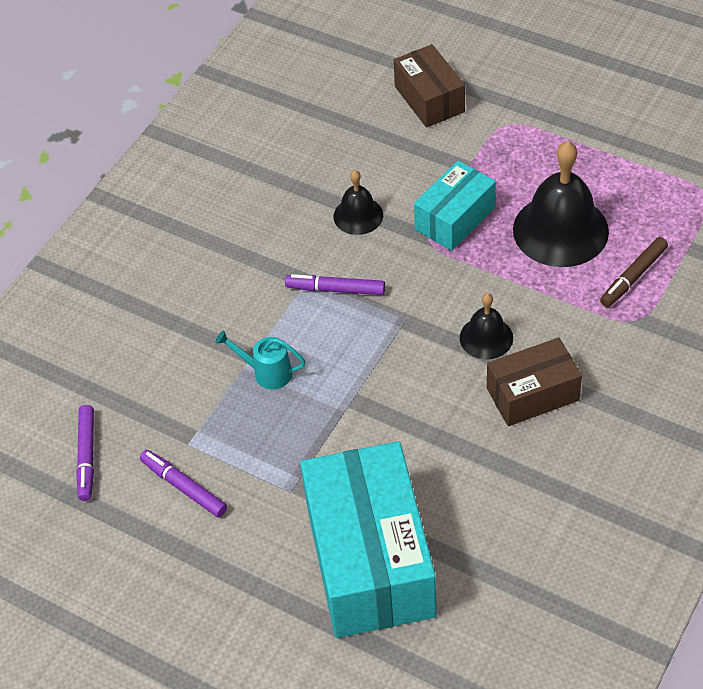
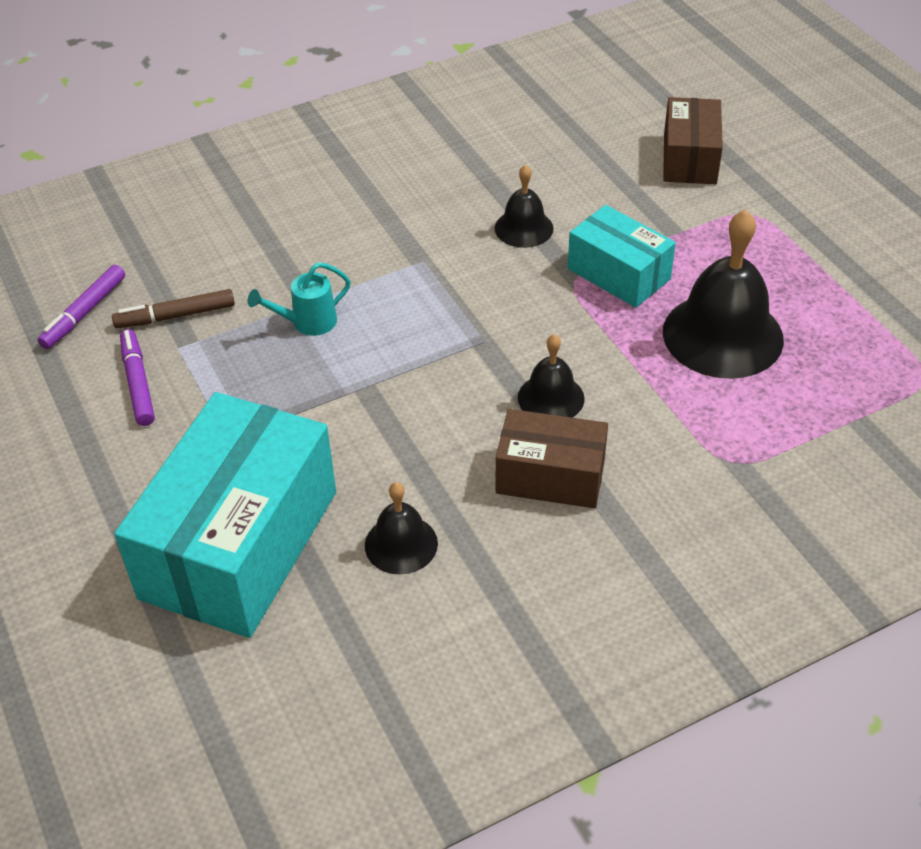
camera: 30 degrees right, 5 degrees down
turquoise watering can [215,330,306,390] -> turquoise watering can turned 75 degrees counterclockwise [248,262,351,336]
purple marker [285,274,385,295] -> none
turquoise box [414,161,496,251] -> turquoise box turned 60 degrees clockwise [568,205,676,308]
brown marker [600,237,668,307] -> brown marker moved to [112,289,235,328]
none -> black bell [365,482,438,574]

